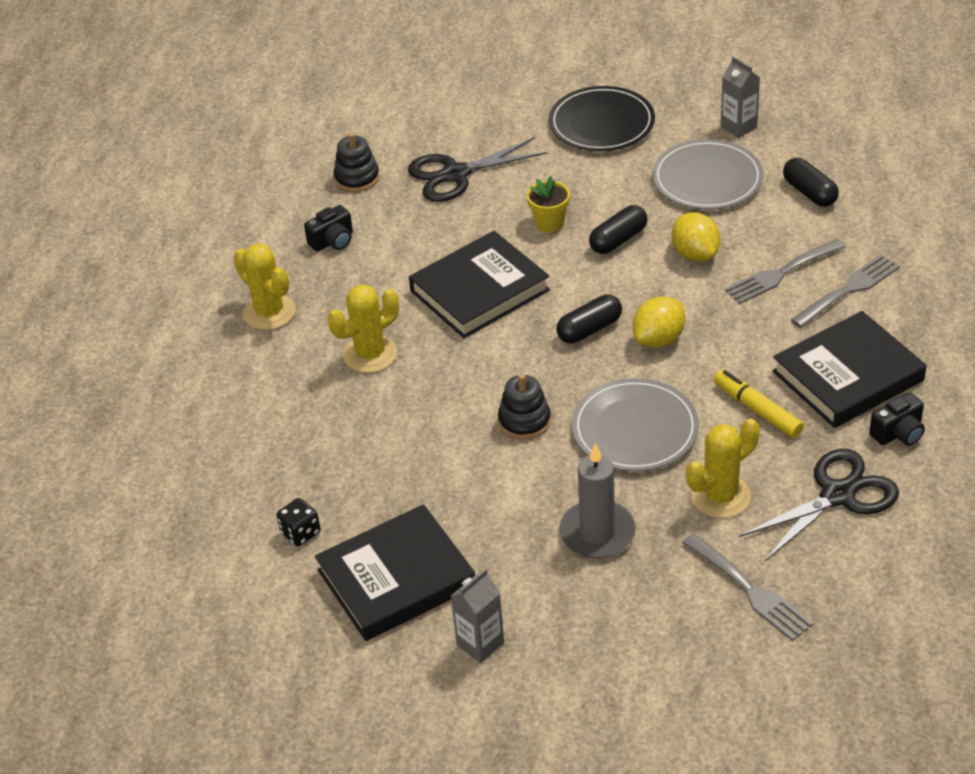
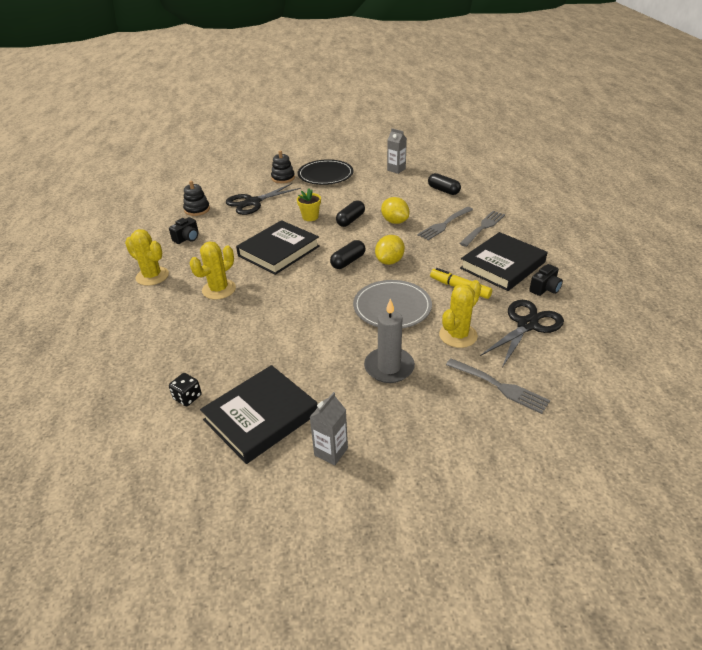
camera: 15 degrees left, 5 degrees down
black stacking toy [498,374,551,440] -> black stacking toy moved to [271,150,295,183]
grey plate [652,139,763,210] -> none

